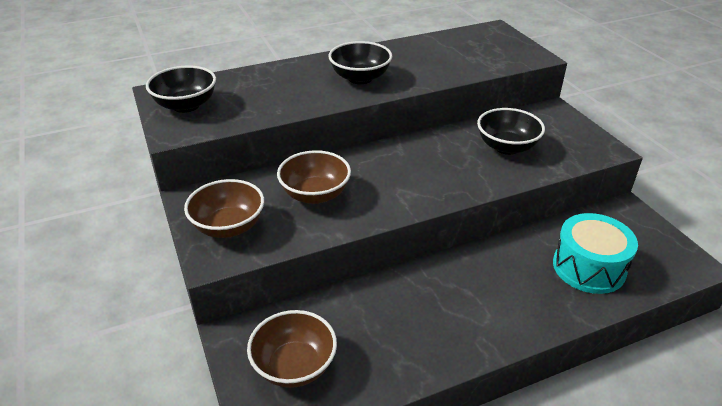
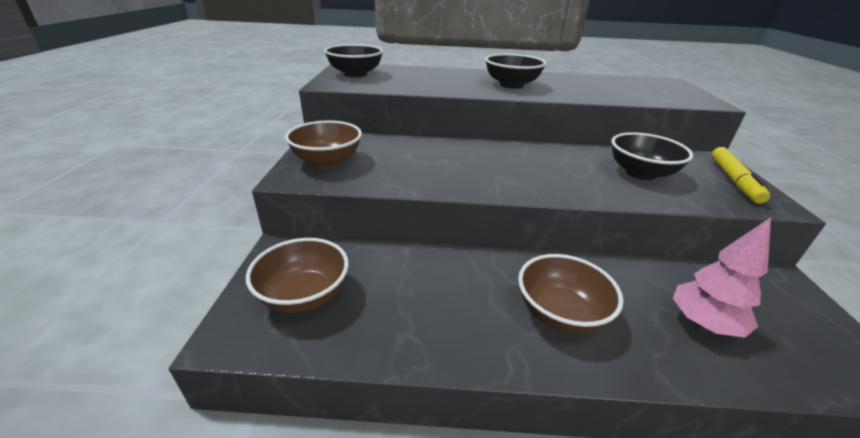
camera: 25 degrees right, 5 degrees down
brown bowl [277,150,351,204] -> brown bowl moved to [518,254,623,334]
turquoise drum [553,213,638,294] -> pink tree [673,217,771,338]
none -> yellow marker [711,147,770,204]

